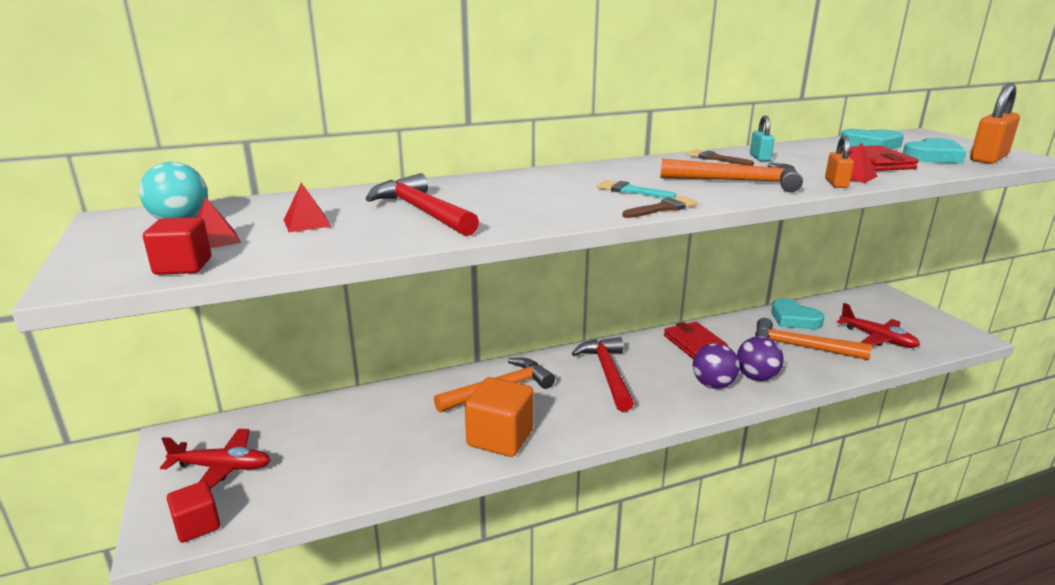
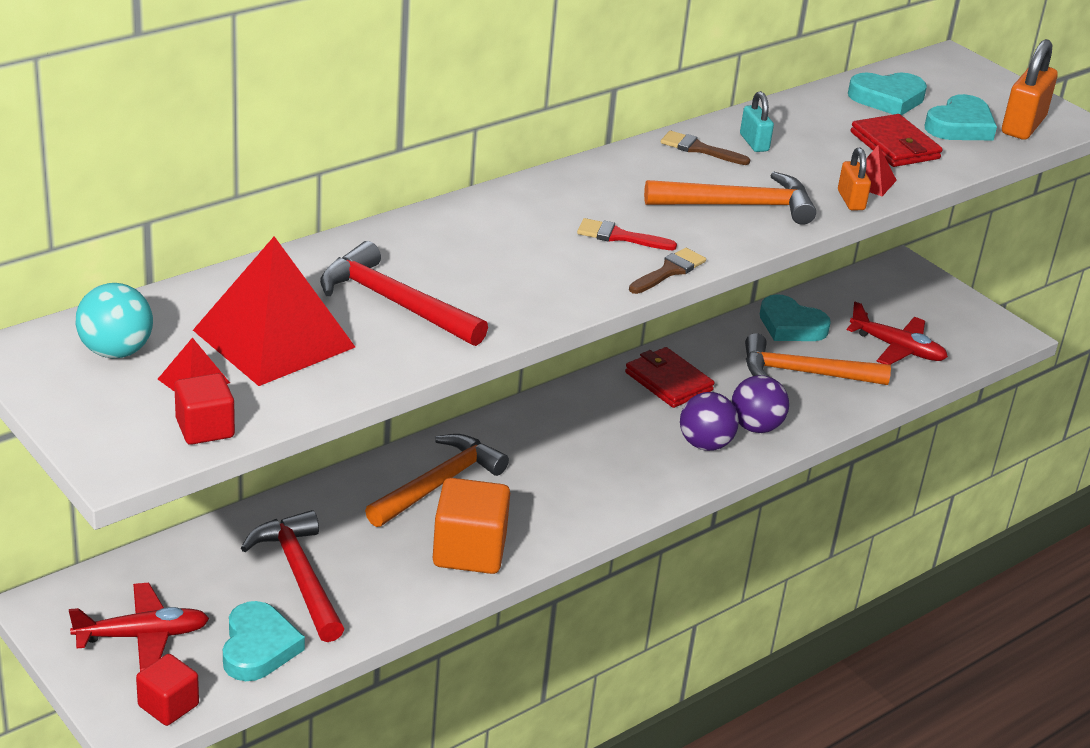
camera: 20 degrees left, 10 degrees up
red pyramid [284,183,331,232] -> red pyramid [193,236,355,386], size x2.36
red hammer [572,337,634,412] -> red hammer moved to [241,510,344,642]
turquoise brush [597,180,676,198] -> red brush [577,218,677,250]
none -> turquoise heart [223,601,305,681]

